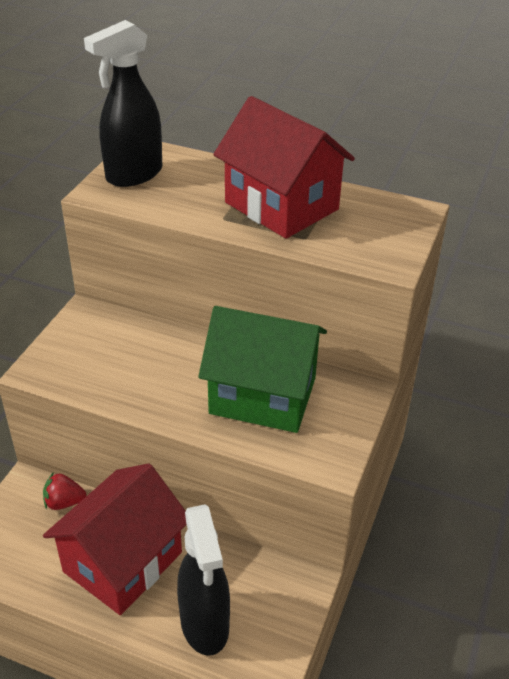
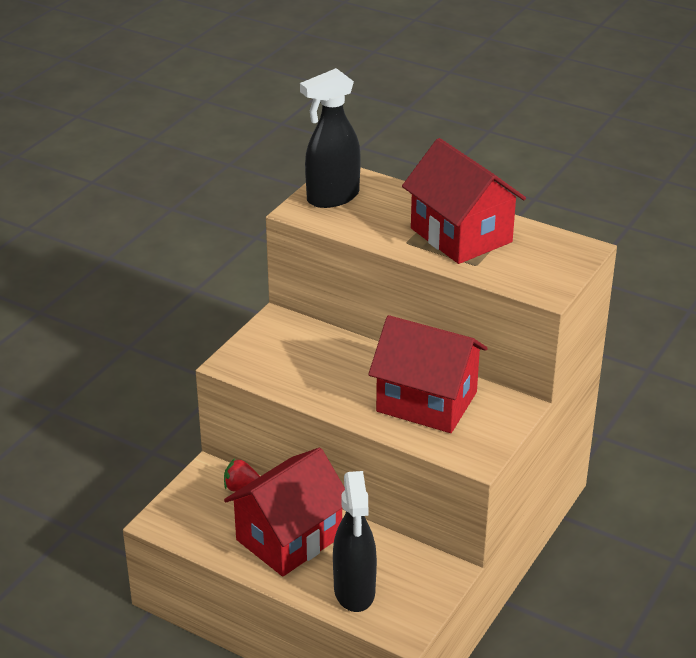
camera: 10 degrees right, 5 degrees down
green house [198,306,327,433] -> red house [368,315,488,433]

